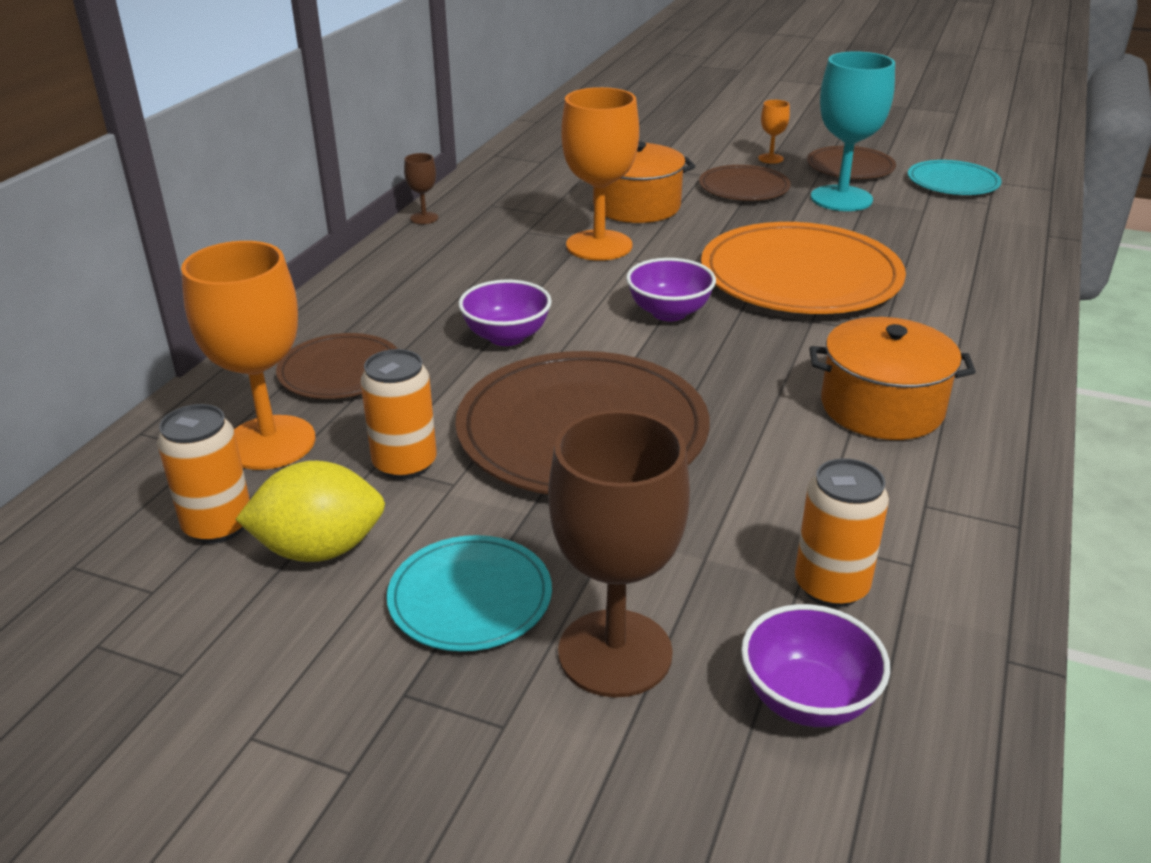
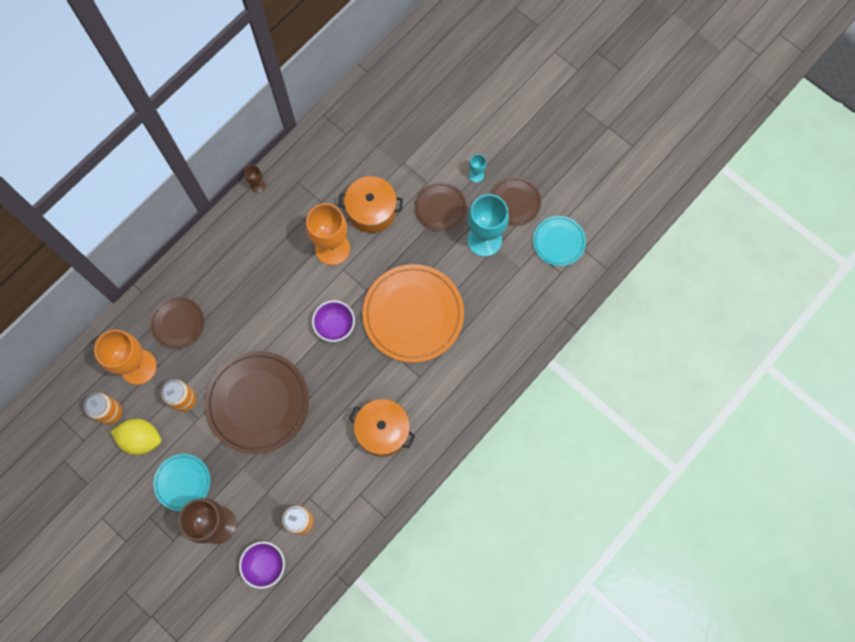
camera: 20 degrees right, 40 degrees up
purple bowl [458,280,552,346] -> none
orange goblet [758,100,790,164] -> turquoise goblet [469,154,487,183]

